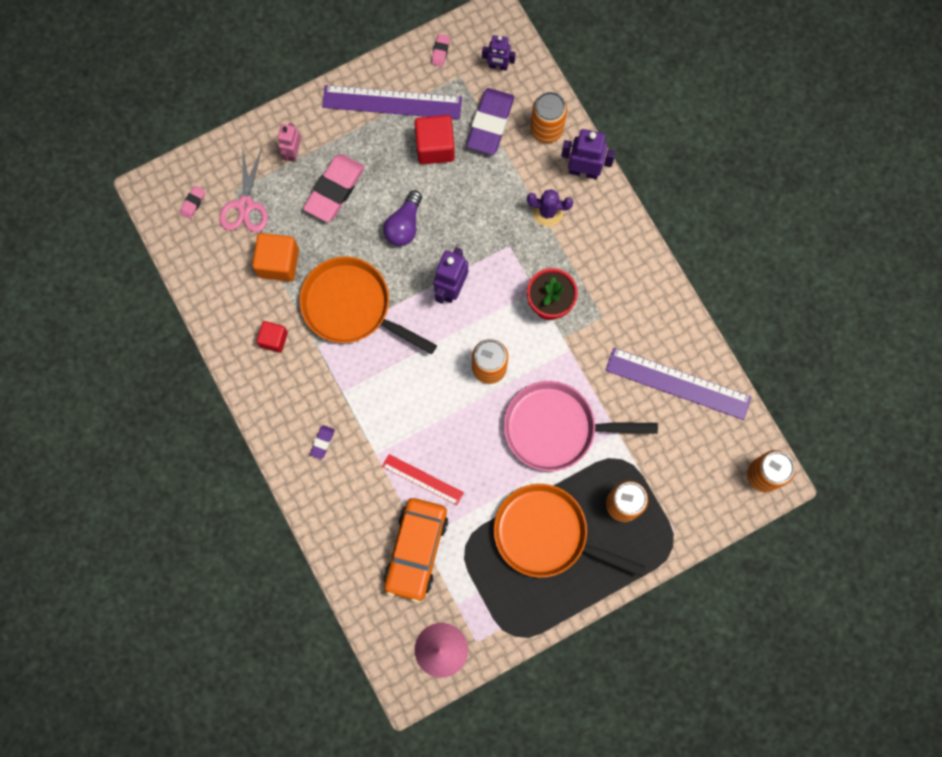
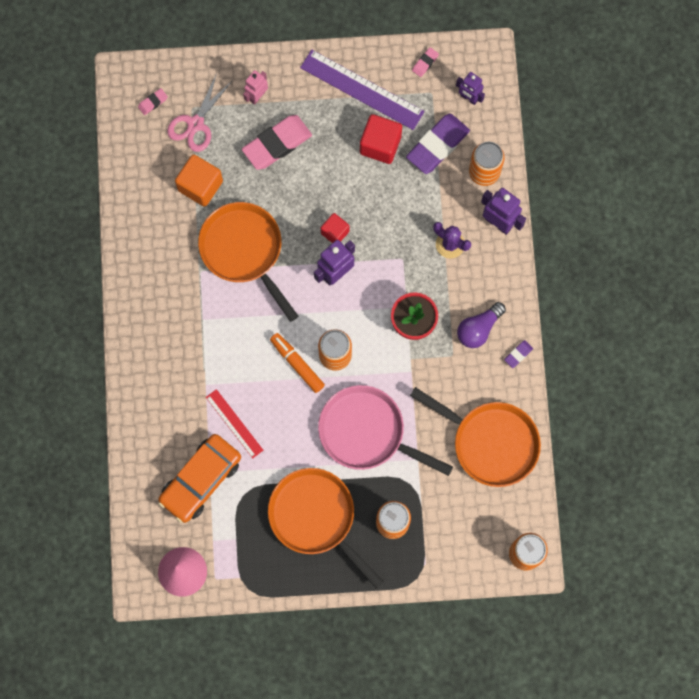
camera: 25 degrees right, 0 degrees up
red cube [257,321,288,353] -> red cube moved to [321,213,350,243]
purple eraser [310,425,335,459] -> purple eraser moved to [504,340,533,368]
purple light bulb [383,190,422,246] -> purple light bulb moved to [457,302,506,348]
purple ruler [605,348,752,420] -> orange pan [410,387,541,487]
none -> orange marker [270,333,325,393]

